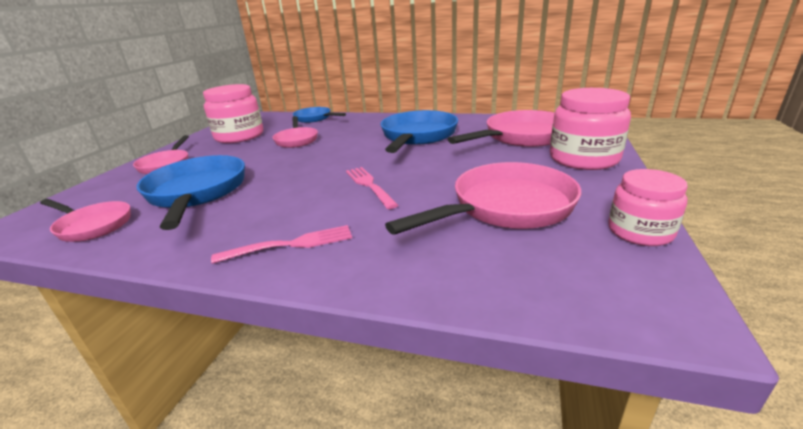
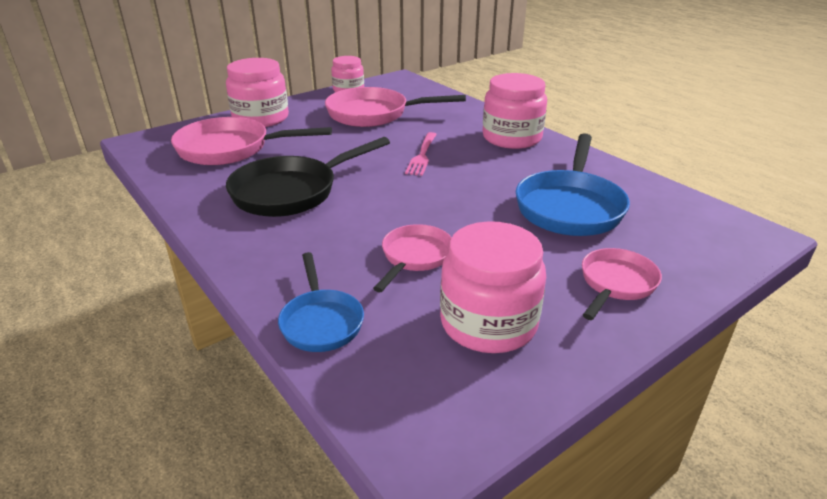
camera: 145 degrees left, 5 degrees up
pink pan [40,199,131,242] -> none
pink fork [211,225,352,264] -> pink jar [483,73,547,149]
blue pan [380,110,458,153] -> black pan [226,137,390,217]

